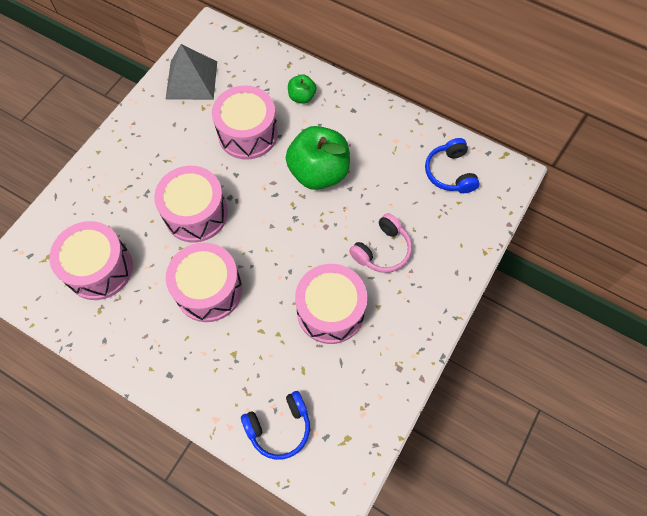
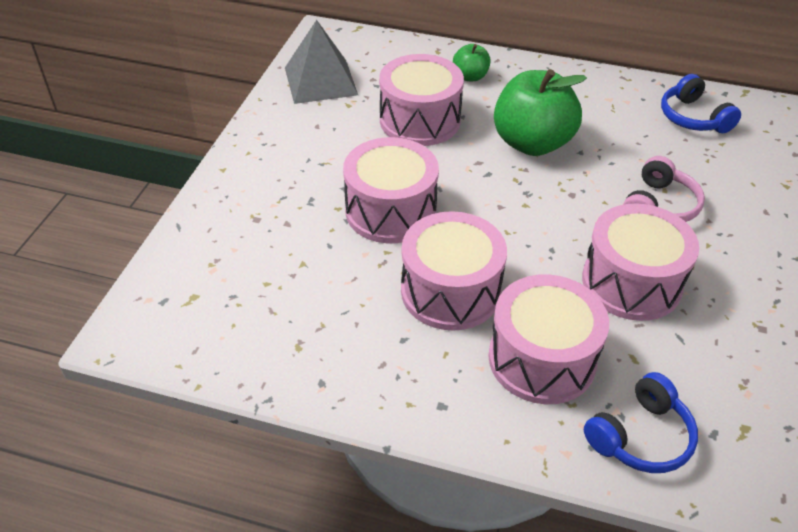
camera: 15 degrees left, 20 degrees down
pink drum [49,221,133,300] -> pink drum moved to [488,274,609,404]

